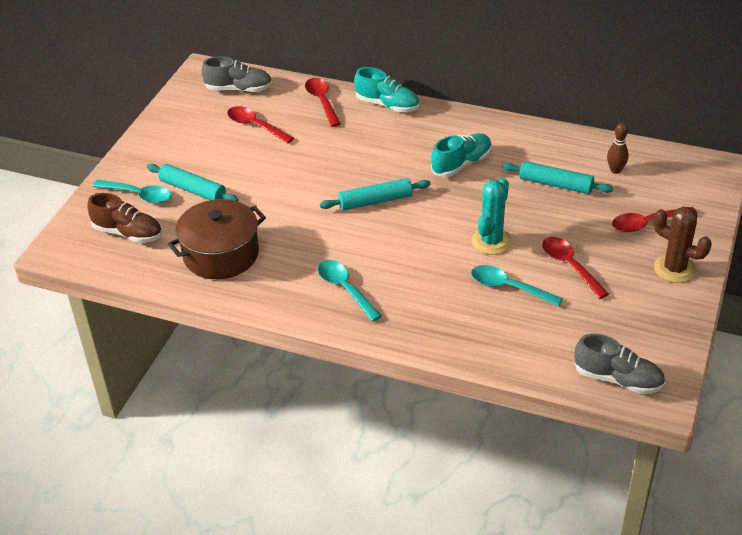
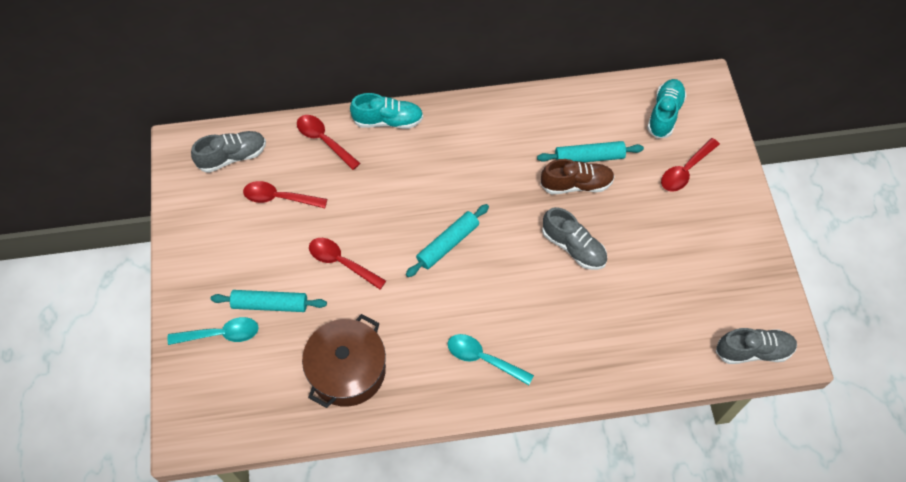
camera: 30 degrees left, 20 degrees up
brown shoe [87,193,162,243] -> brown shoe moved to [541,159,615,194]
turquoise shoe [431,133,492,177] -> turquoise shoe moved to [647,79,687,139]
turquoise spoon [471,265,563,307] -> none
turquoise cactus [472,178,512,255] -> grey shoe [542,207,607,270]
red spoon [542,237,609,299] -> red spoon moved to [309,238,386,289]
brown bowling pin [607,123,629,174] -> none
brown cactus [653,206,712,283] -> none

